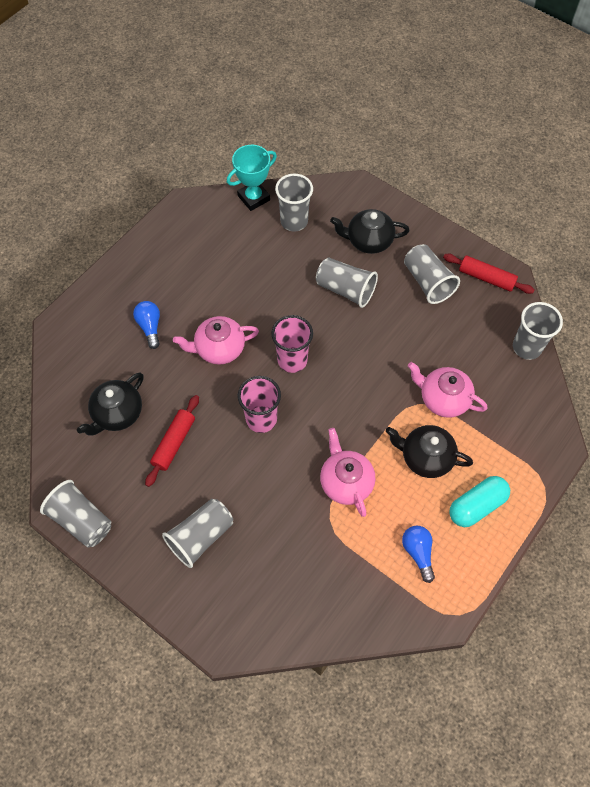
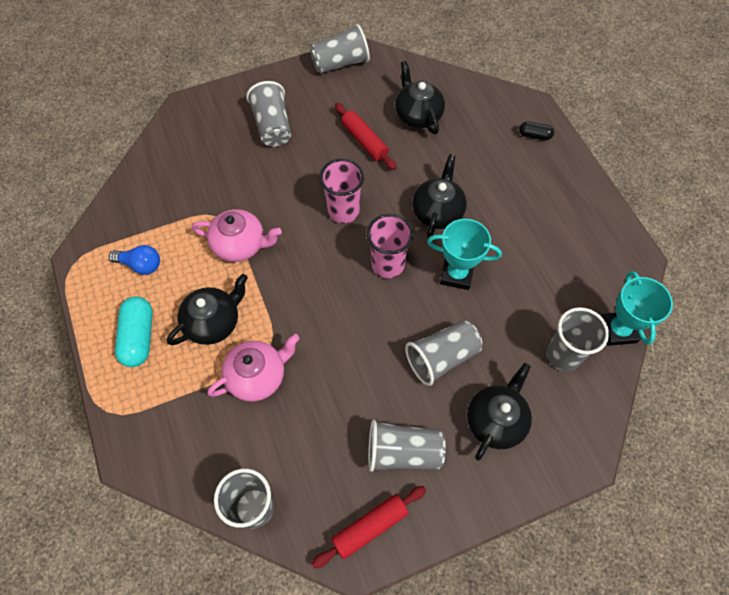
camera: 120 degrees right, 0 degrees up
blue light bulb [133,301,160,349] -> none
pink teapot [173,316,259,365] -> black teapot [412,154,467,238]
none -> turquoise trophy [427,219,502,290]
none -> black capsule [519,121,554,140]

